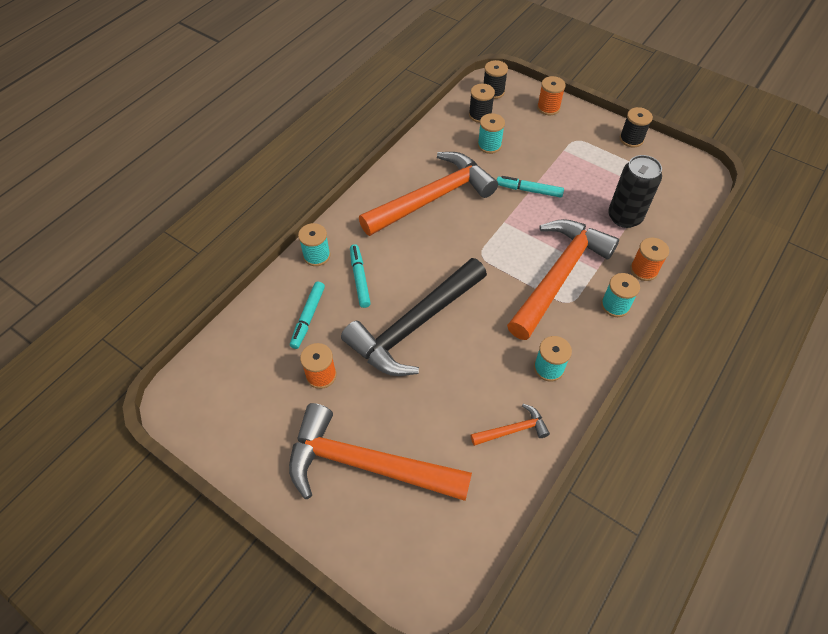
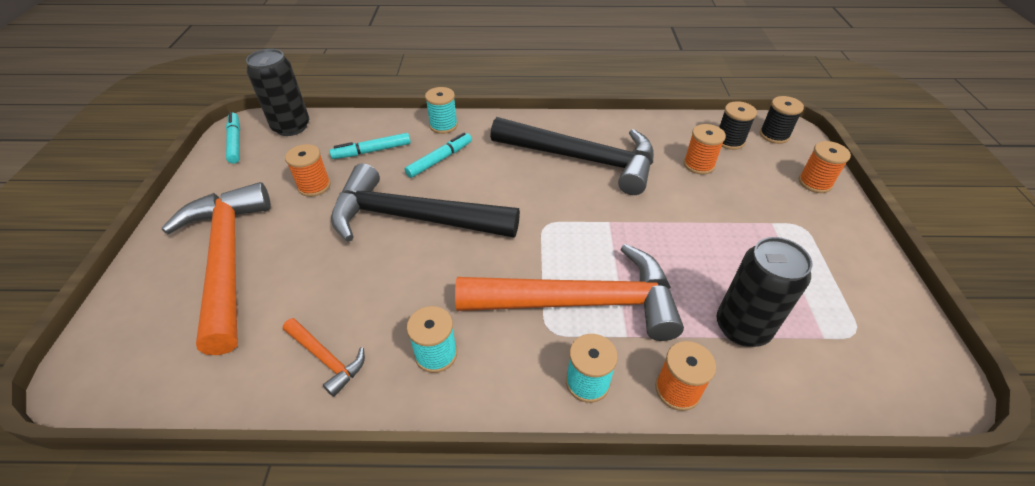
camera: 55 degrees right, 10 degrees down
orange hammer [359,152,498,236] -> black hammer [490,117,654,195]
turquoise spool [478,113,505,154] -> orange spool [683,124,726,174]
turquoise marker [497,176,564,198] -> turquoise marker moved to [226,112,240,164]
black spool [620,107,653,147] -> none
none -> black can [246,49,309,136]

